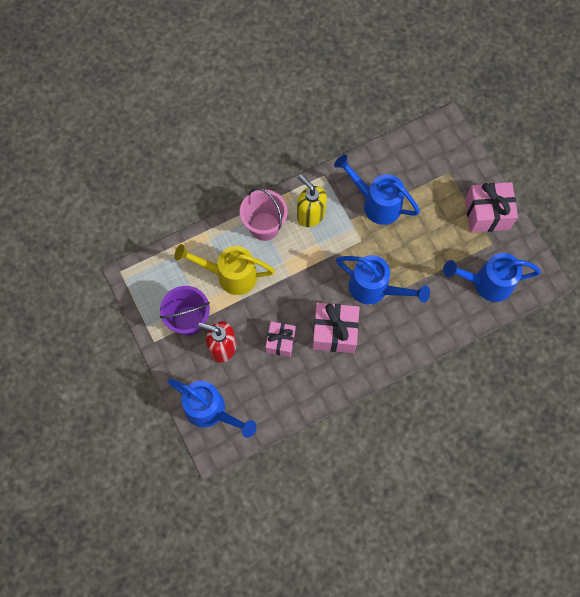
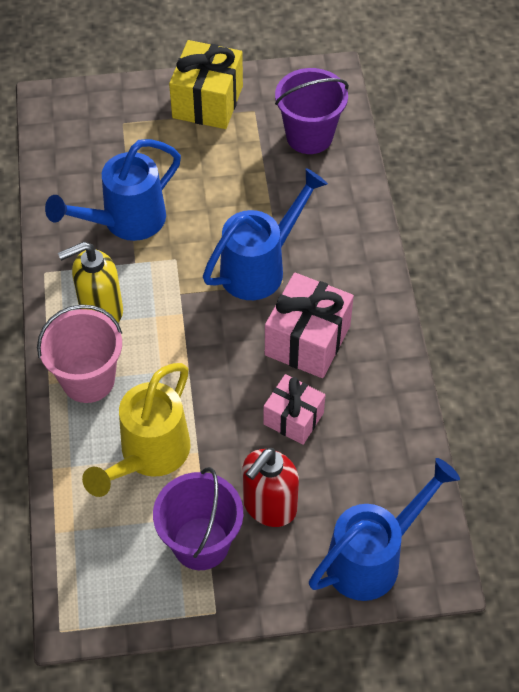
camera: 70 degrees left, 15 degrees down
blue watering can [443,253,541,302] -> purple bucket [275,68,349,154]
pink gift [465,182,518,233] -> yellow gift [169,40,243,129]

